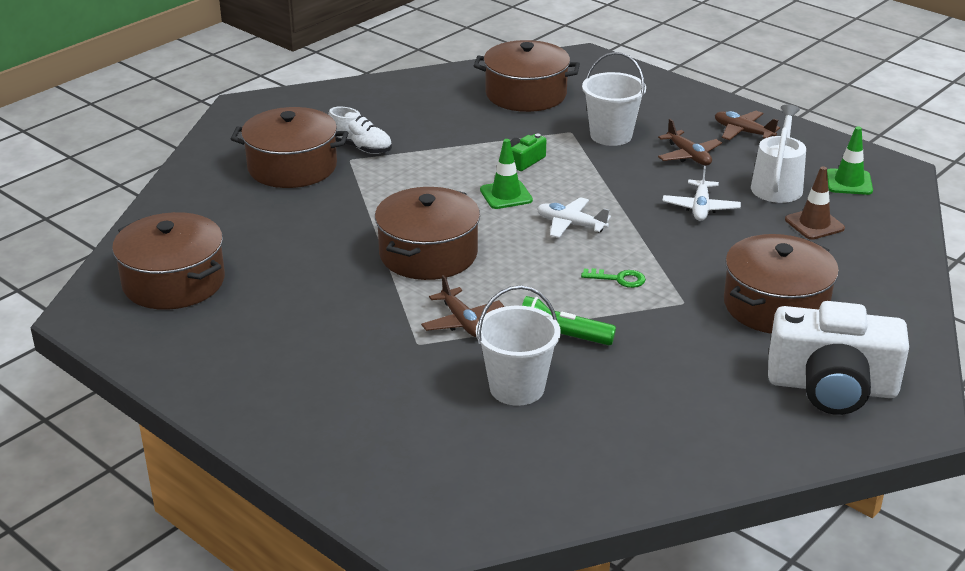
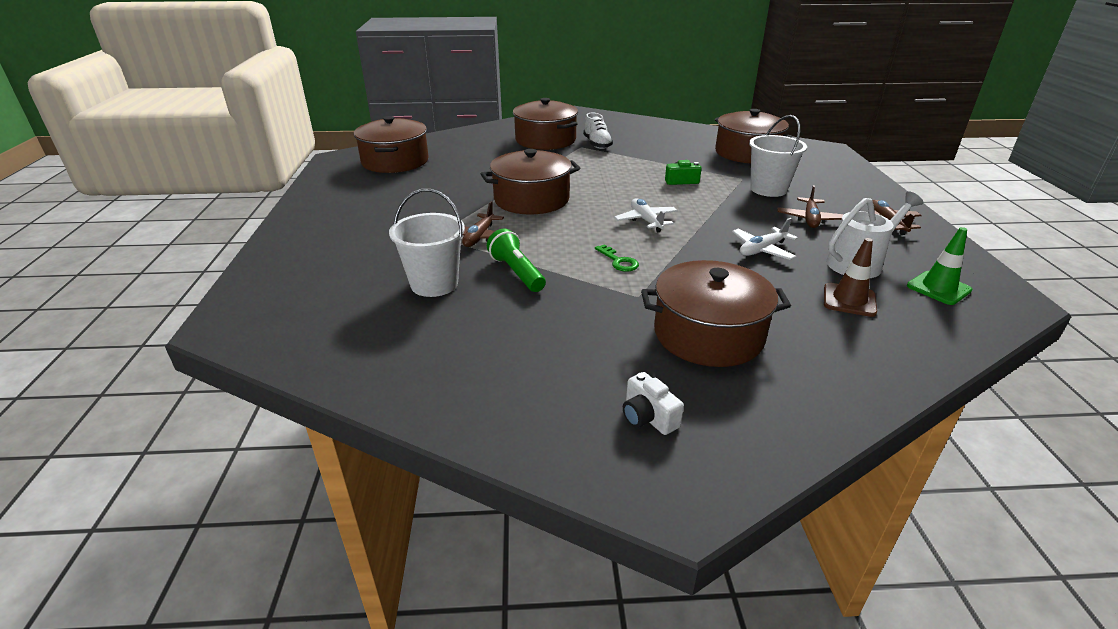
camera: 45 degrees right, 0 degrees up
green traffic cone [480,139,533,209] -> none
white camera [768,301,909,415] -> white camera [623,372,684,435], size x0.41

